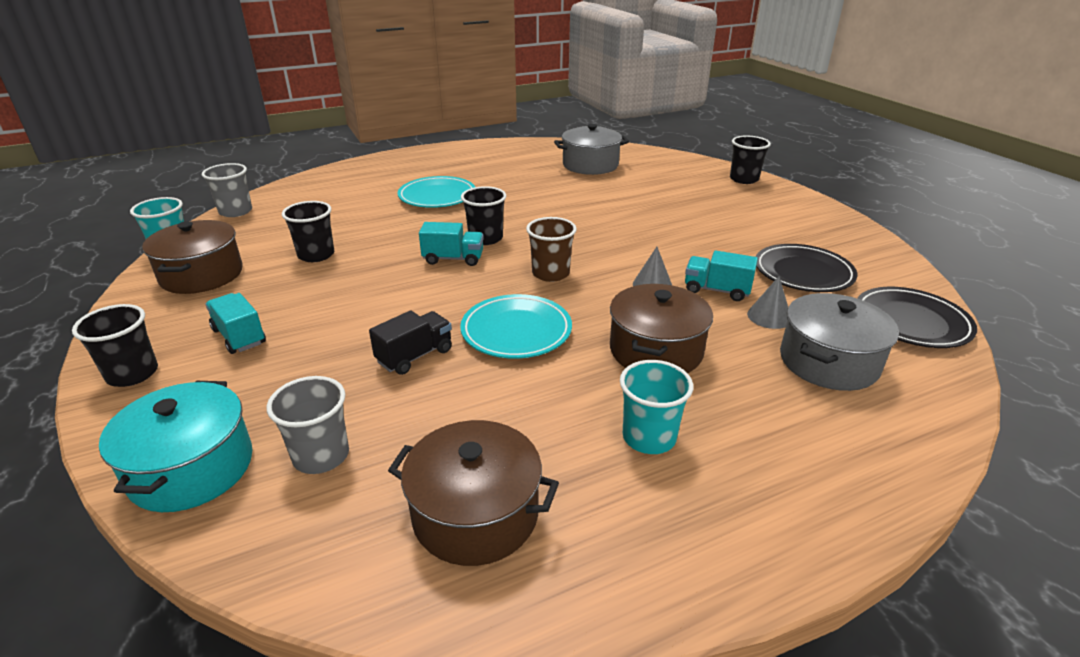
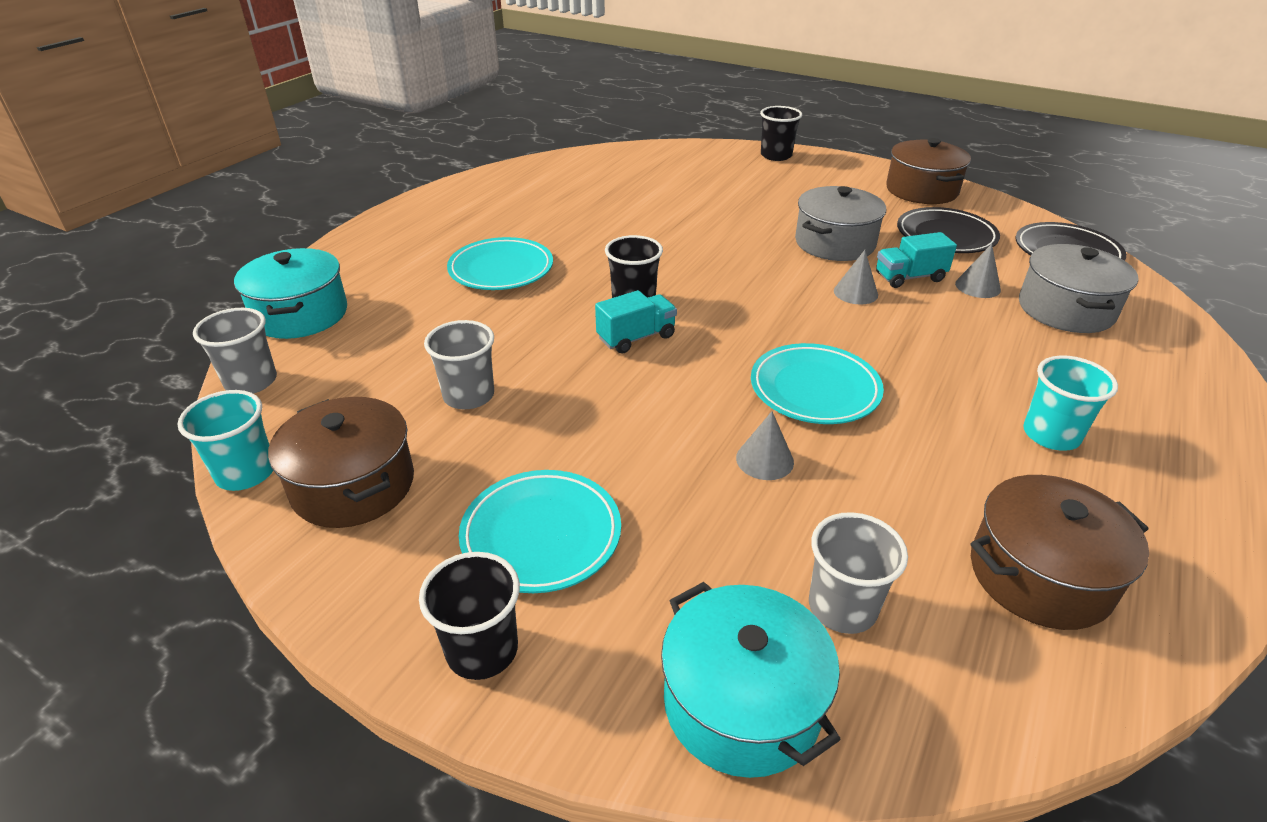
camera: 35 degrees left, 5 degrees up
turquoise truck [205,293,266,354] -> turquoise plate [459,470,621,593]
black cup [282,201,334,262] -> grey cup [424,320,494,409]
black truck [369,310,452,375] -> grey cone [736,411,794,480]
brown cup [526,217,577,282] -> none
grey pot [554,124,629,175] -> grey pot moved to [795,186,886,261]
brown pot [610,284,713,373] -> brown pot moved to [886,138,971,204]
none -> turquoise pot [234,248,347,339]

